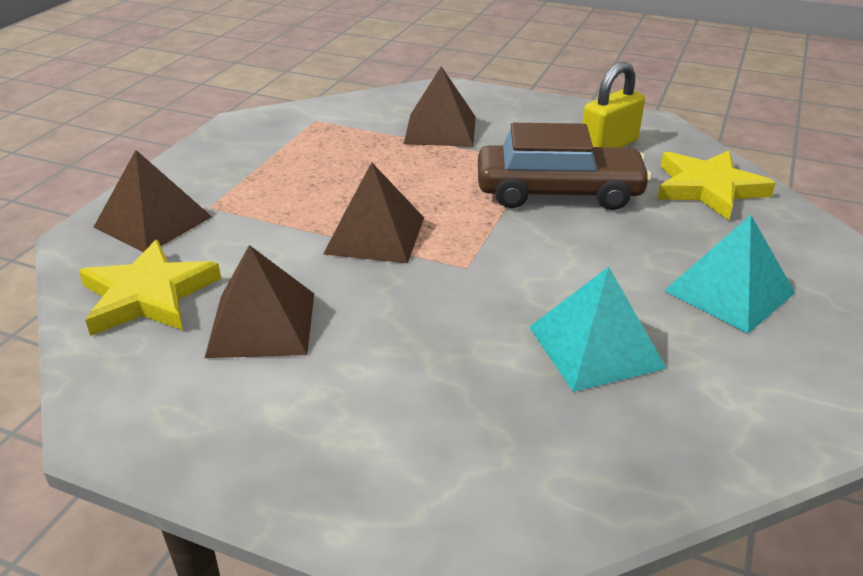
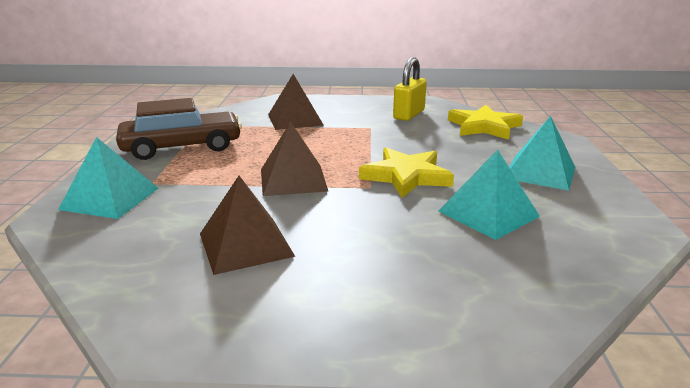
camera: 20 degrees left, 10 degrees down
yellow star [79,240,221,336] -> yellow star moved to [359,147,454,198]
brown pyramid [94,150,212,252] -> turquoise pyramid [58,137,159,219]
brown car [478,123,652,210] -> brown car moved to [116,98,242,160]

